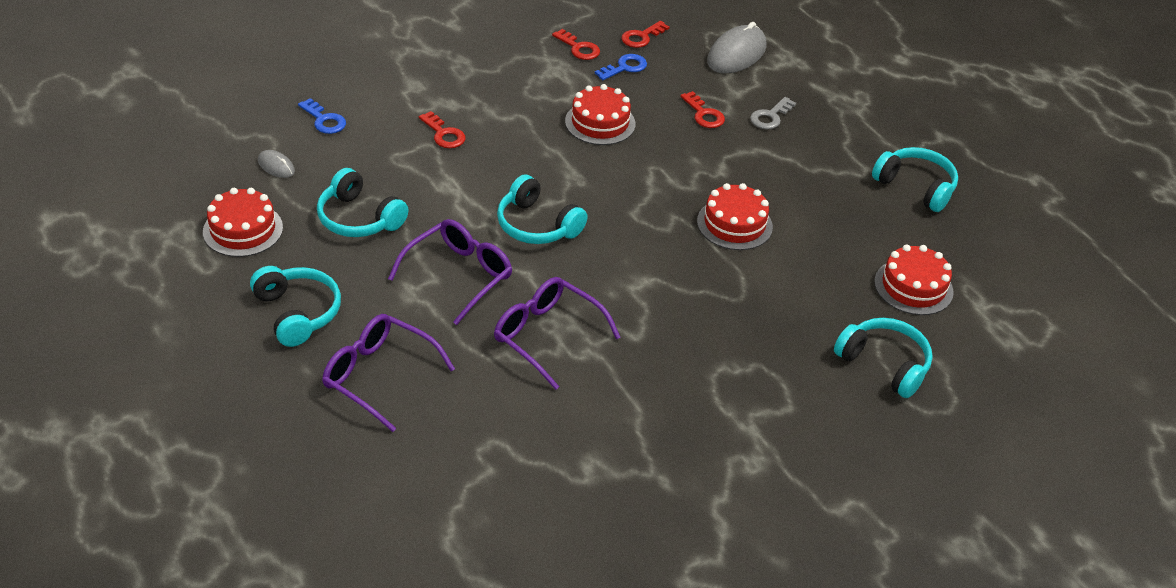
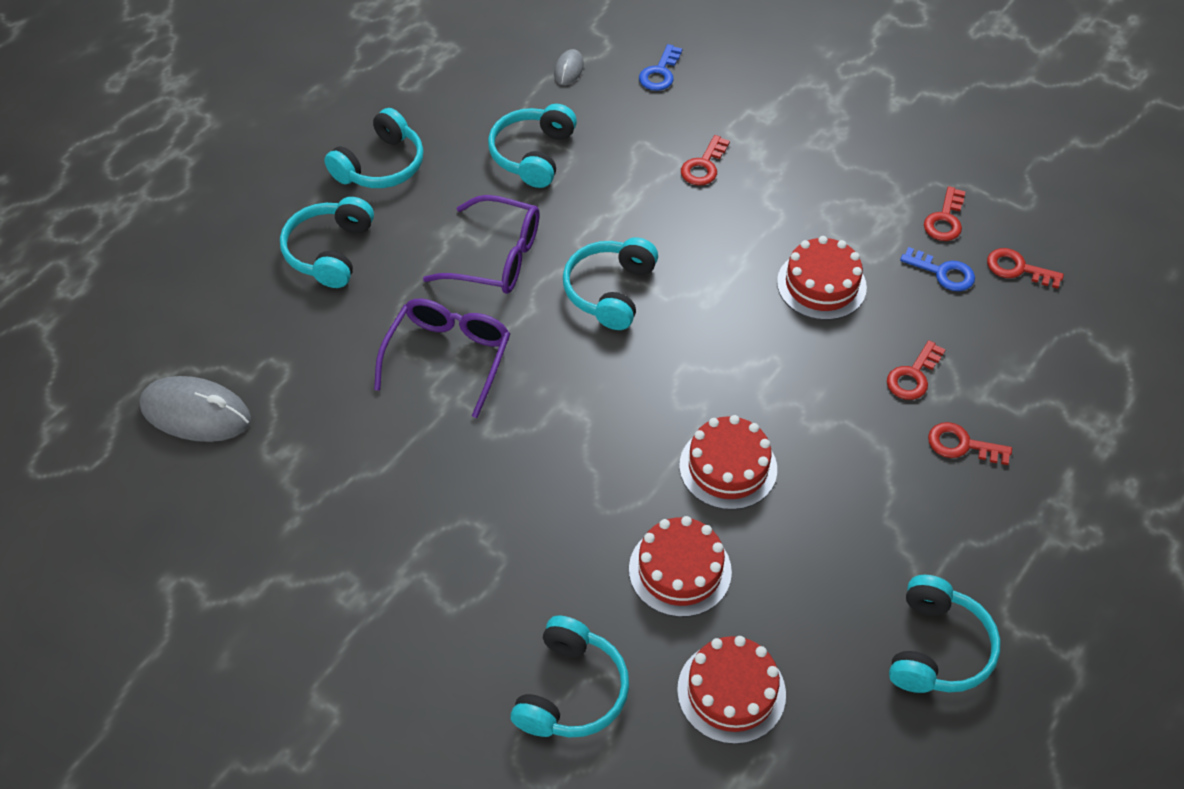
camera: 70 degrees right, 10 degrees up
red cake [203,188,283,257] -> red cake moved to [629,516,732,617]
purple glasses [322,314,455,432] -> turquoise headphones [280,197,374,288]
grey mouse [707,22,766,74] -> grey mouse moved to [139,376,251,442]
grey key [750,97,796,129] -> red key [928,422,1012,465]

